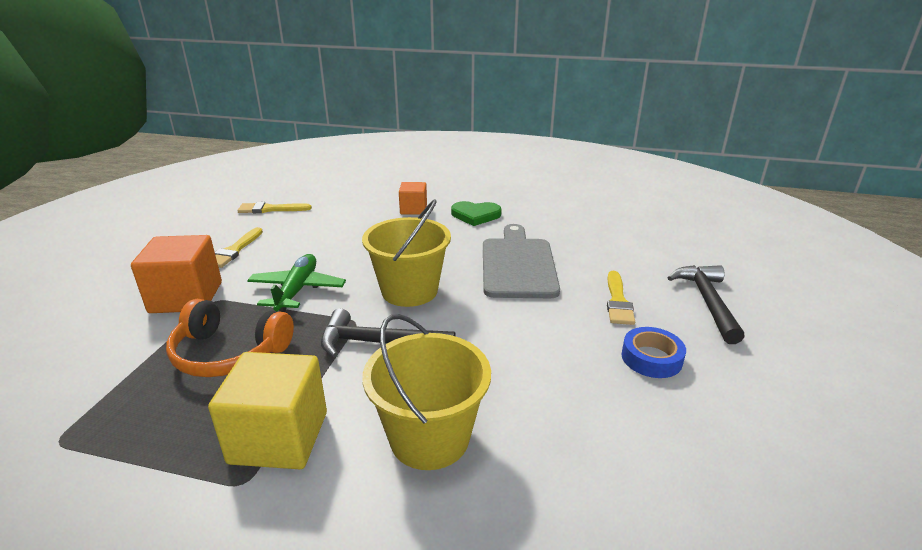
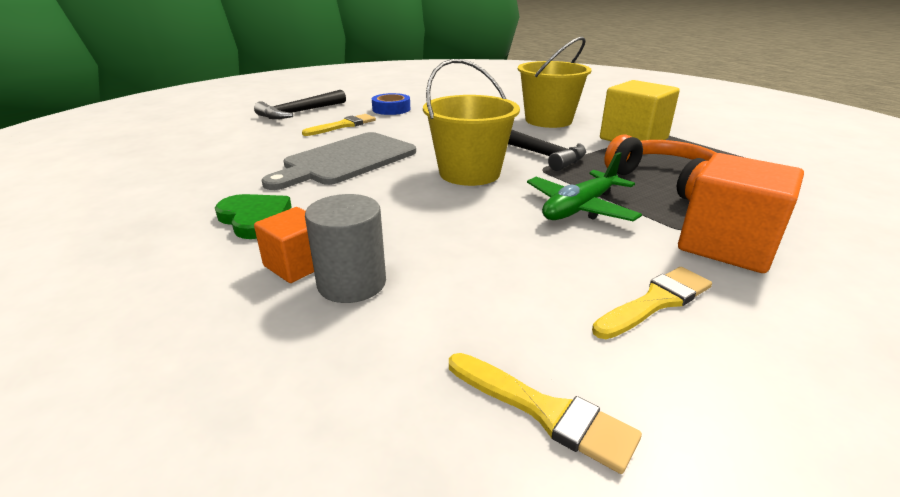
camera: 140 degrees left, 0 degrees up
none -> grey cylinder [305,194,386,303]

